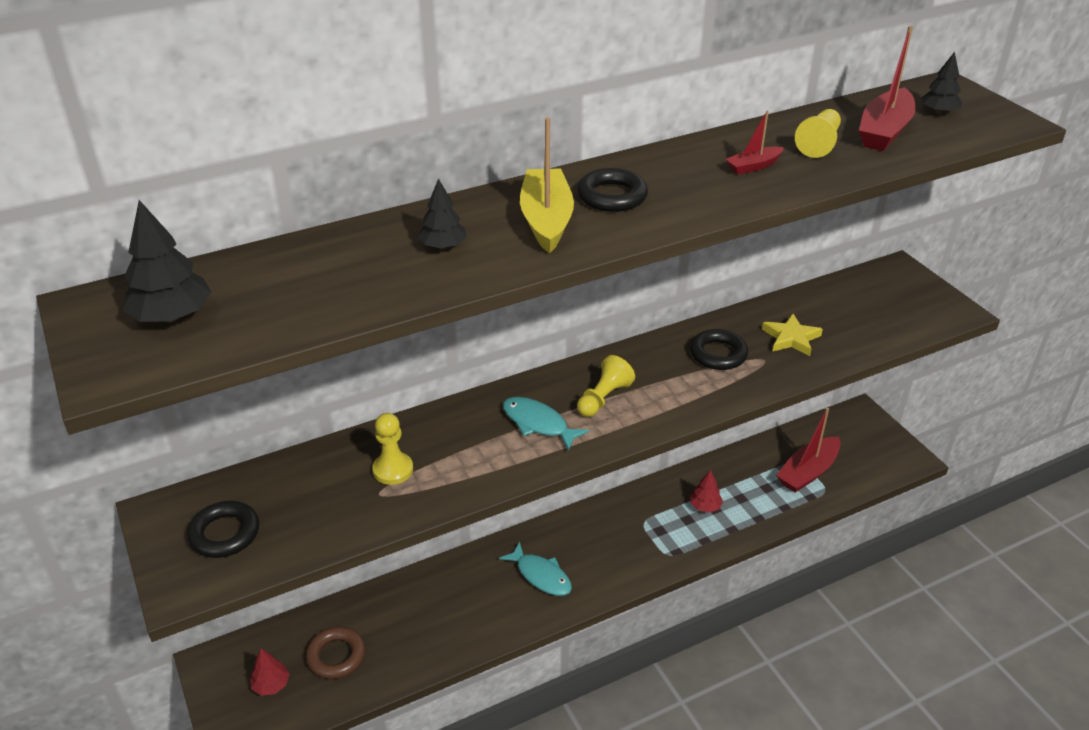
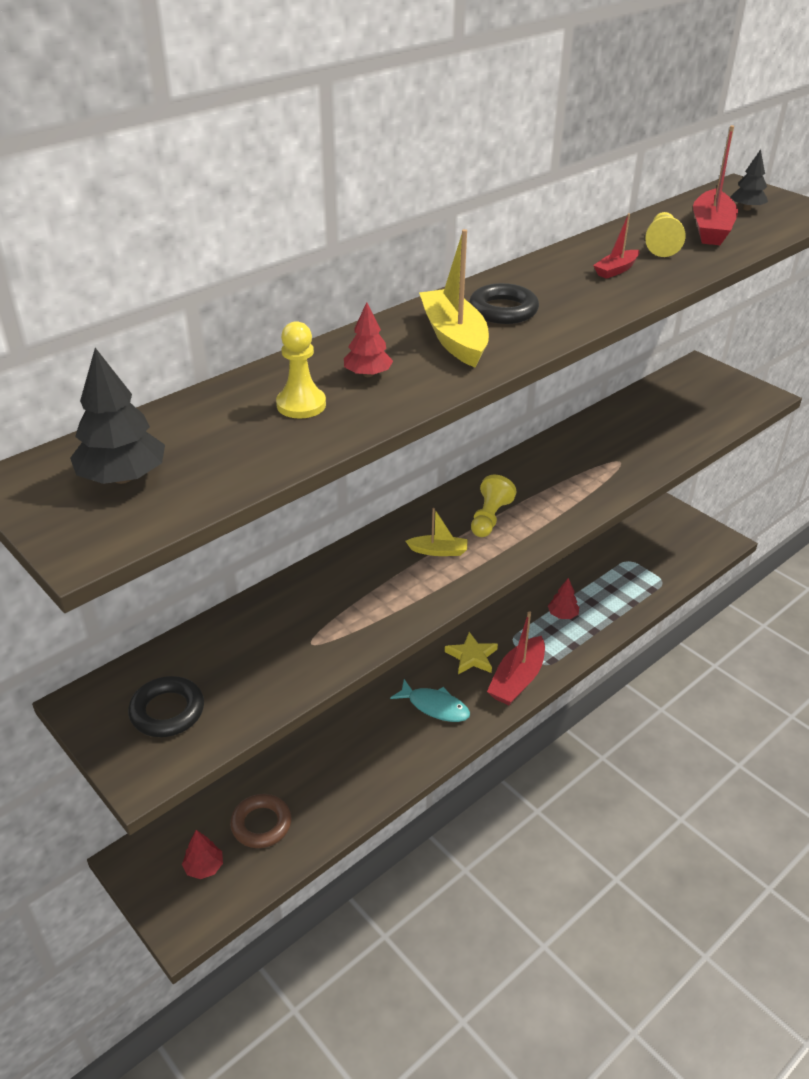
camera: 15 degrees left, 0 degrees up
yellow pawn [372,413,413,485] -> yellow pawn moved to [276,321,326,419]
black tree [418,178,467,250] -> red tree [344,302,393,377]
turquoise fish [503,397,589,451] -> yellow boat [406,508,468,556]
black ring [690,329,748,370] -> none
yellow star [762,314,823,356] -> yellow star moved to [445,632,498,674]
red boat [776,408,841,493] -> red boat moved to [487,611,545,705]

